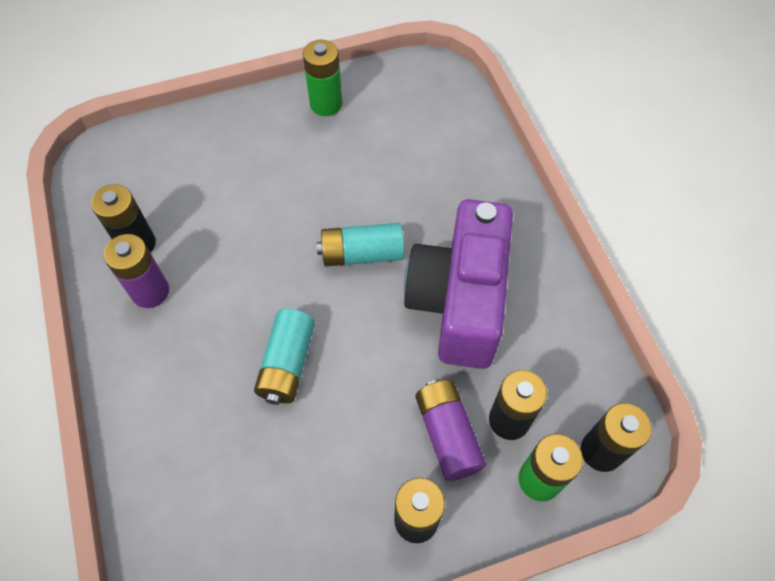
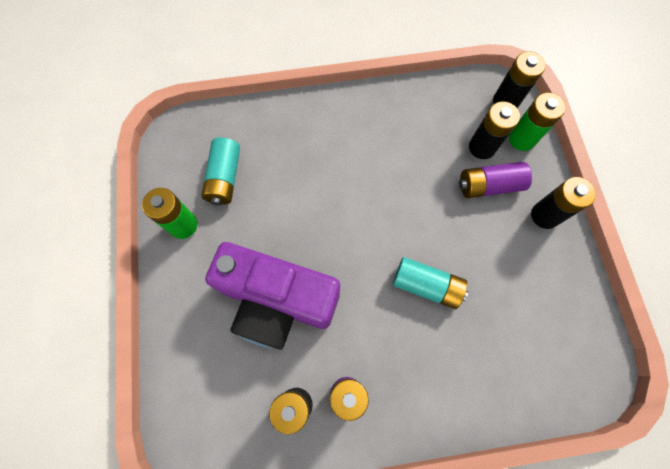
camera: 80 degrees left, 10 degrees up
turquoise battery [316,223,404,267] -> turquoise battery moved to [201,137,240,206]
purple camera [404,199,513,369] -> purple camera moved to [205,242,340,350]

